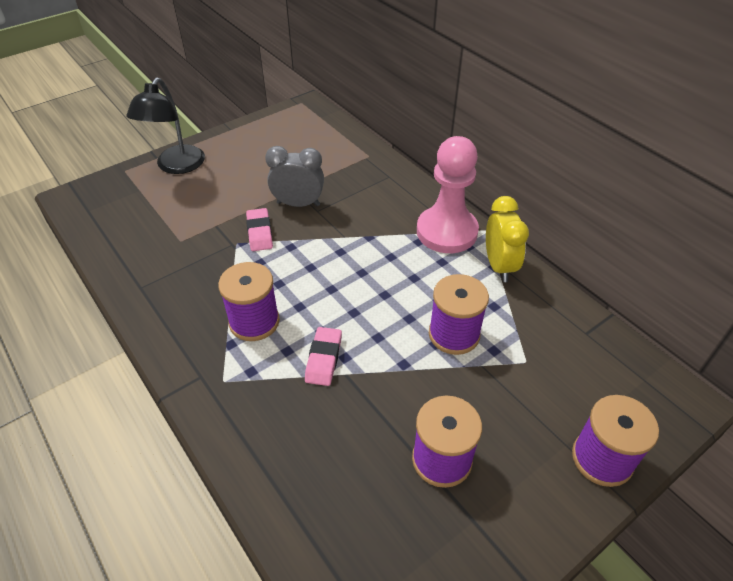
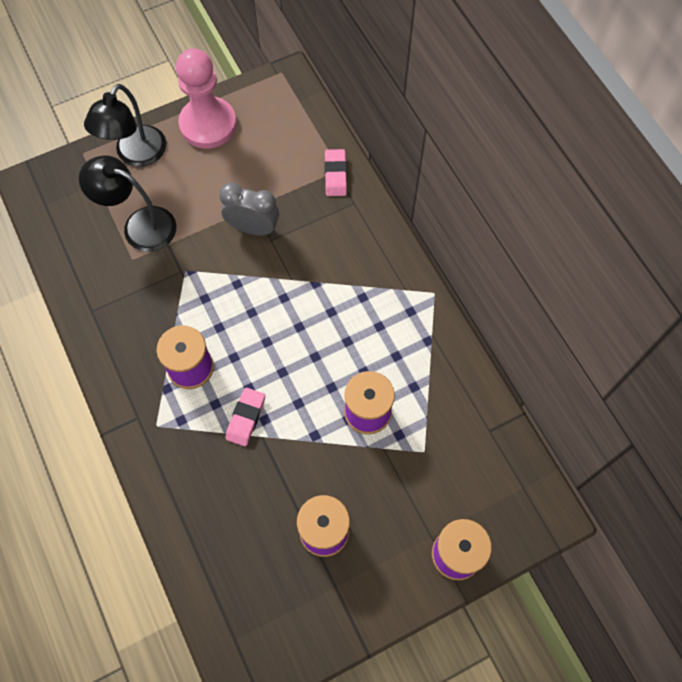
camera: 10 degrees right, 20 degrees up
pink eraser [246,208,273,251] -> pink eraser moved to [324,149,347,196]
pink pawn [417,136,479,253] -> pink pawn moved to [176,48,237,149]
yellow clock [486,196,529,282] -> none
none -> black lamp [79,156,177,252]

